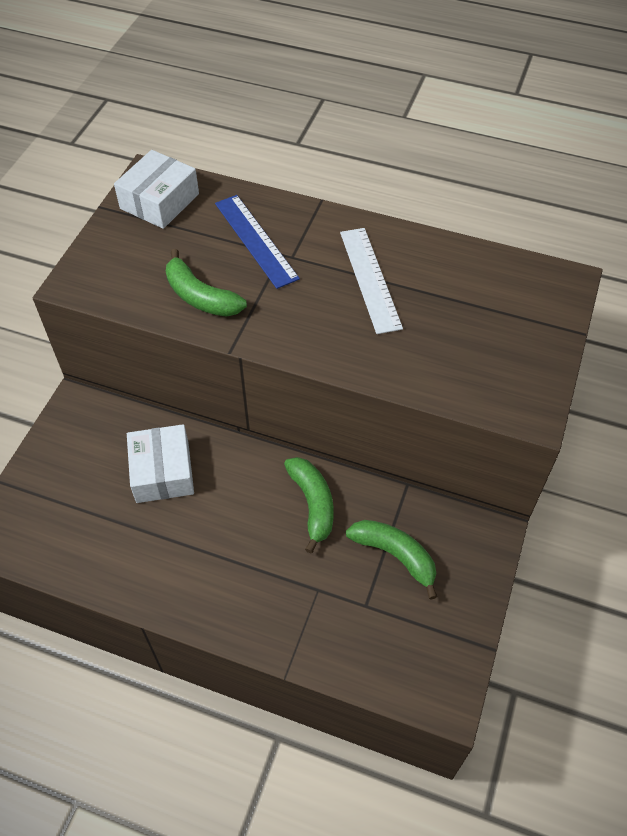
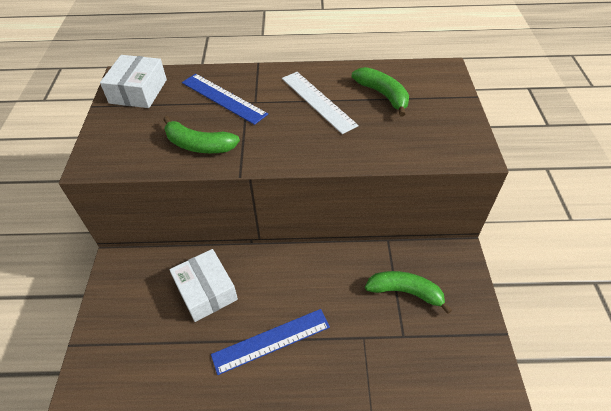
camera: 20 degrees left, 5 degrees down
green banana [284,457,334,554] -> green banana moved to [352,67,409,117]
none -> blue ruler [211,309,330,375]

